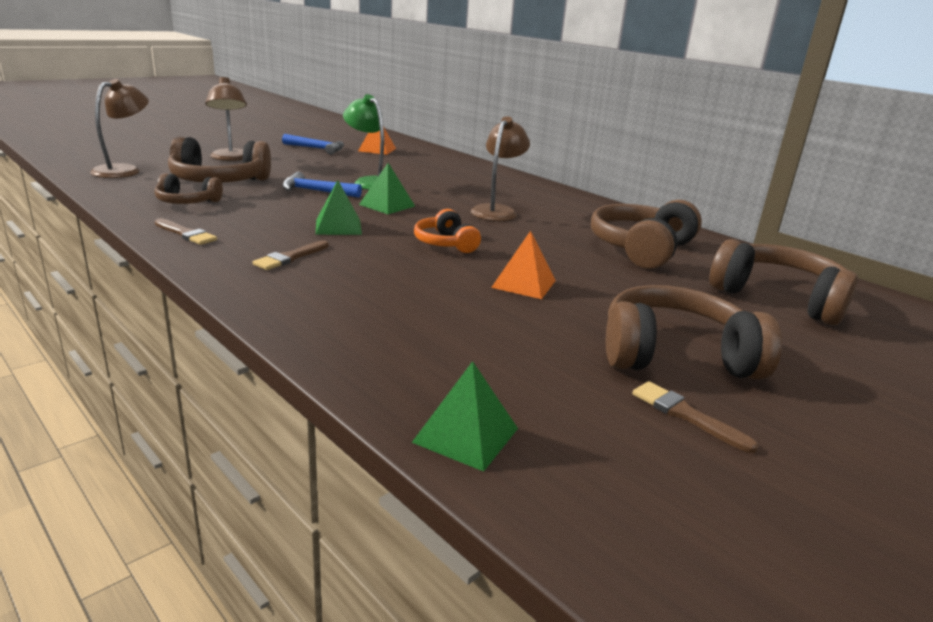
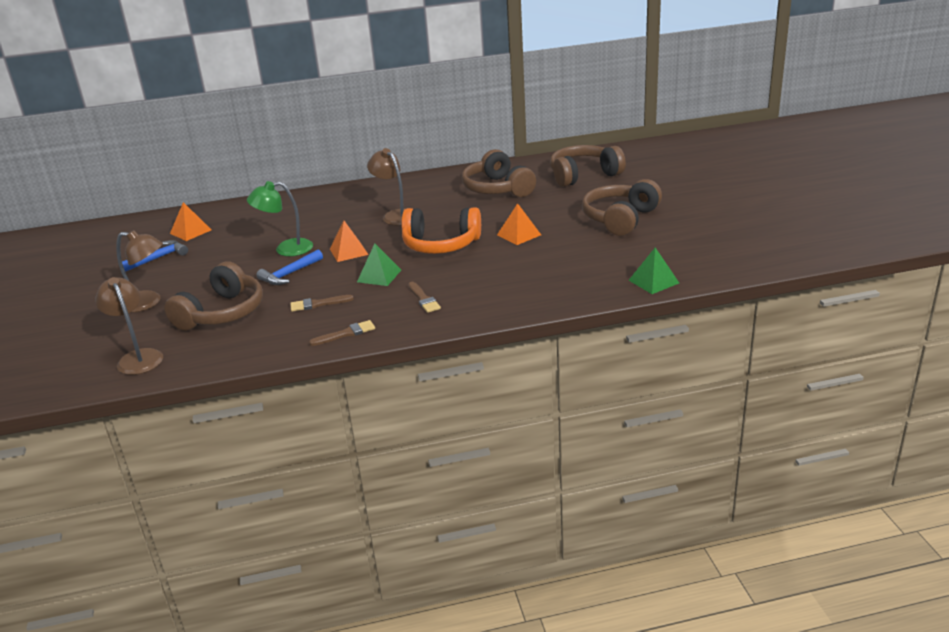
camera: 55 degrees left, 5 degrees up
brown headphones [155,173,223,204] -> none
green pyramid [359,163,415,214] -> orange pyramid [330,221,369,262]
orange headphones [414,209,481,253] -> orange headphones [401,207,481,254], size x1.75
brown brush [633,381,759,453] -> brown brush moved to [290,295,354,312]

